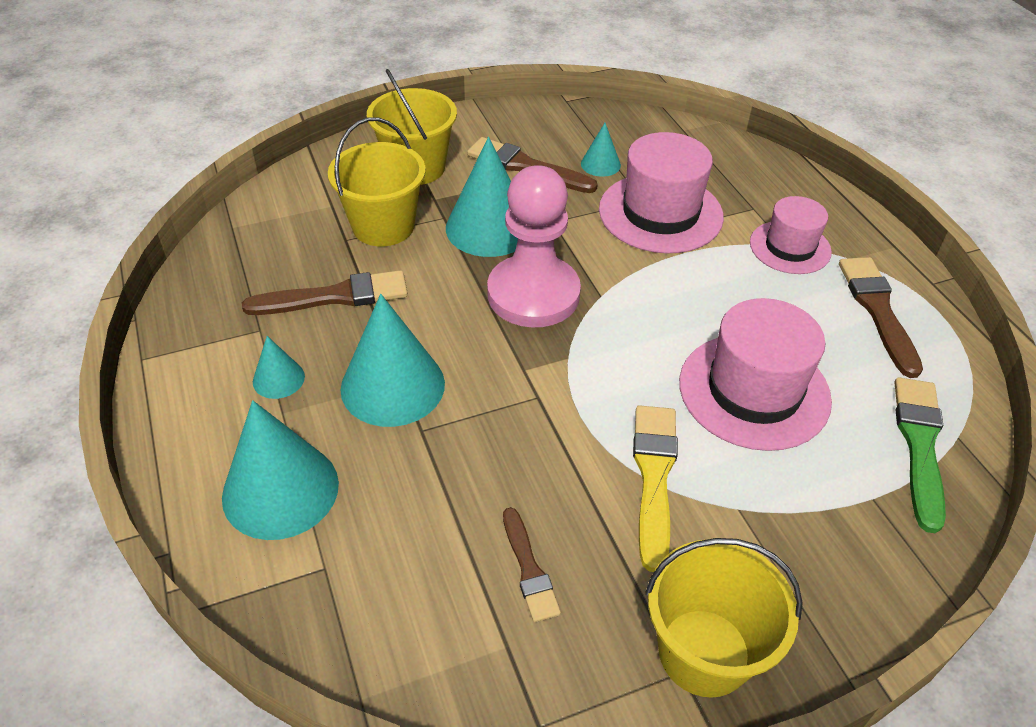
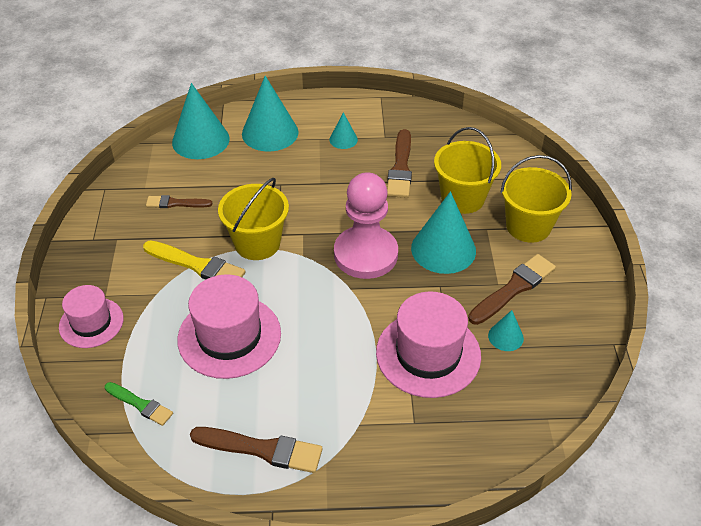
camera: 110 degrees right, 0 degrees up
turquoise cone [340,294,445,427] -> turquoise cone moved to [172,83,230,159]
yellow bucket [645,538,803,698] -> yellow bucket moved to [218,178,289,260]
pink hat [750,196,832,274] -> pink hat moved to [59,285,124,348]
green brush [895,378,946,533] -> green brush [105,382,173,426], size x0.62

